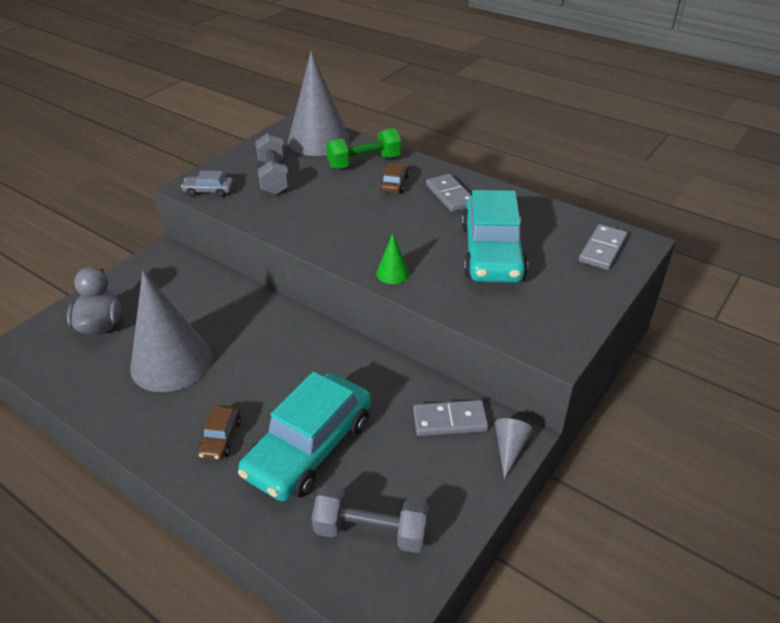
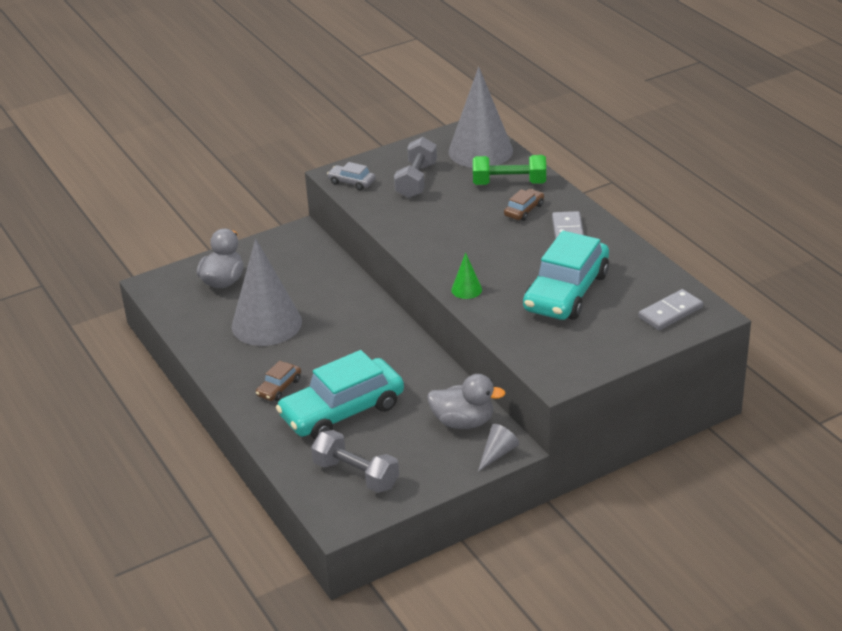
camera: 25 degrees right, 5 degrees down
grey domino [413,400,488,436] -> grey duck [427,374,506,429]

